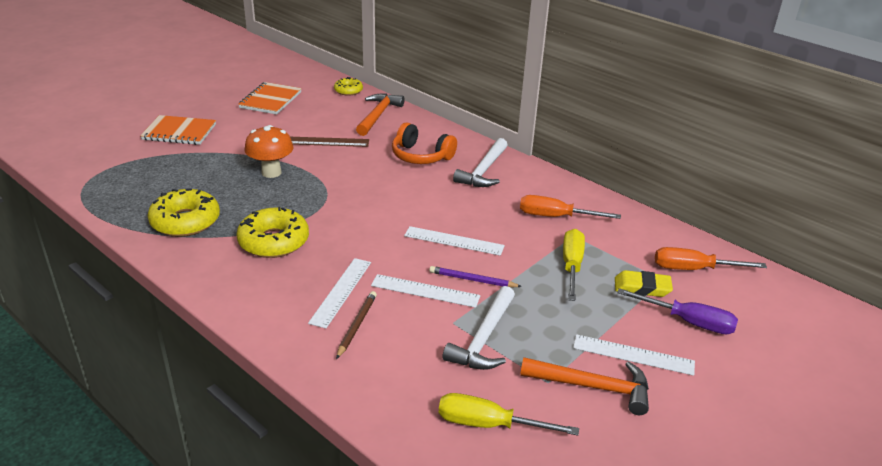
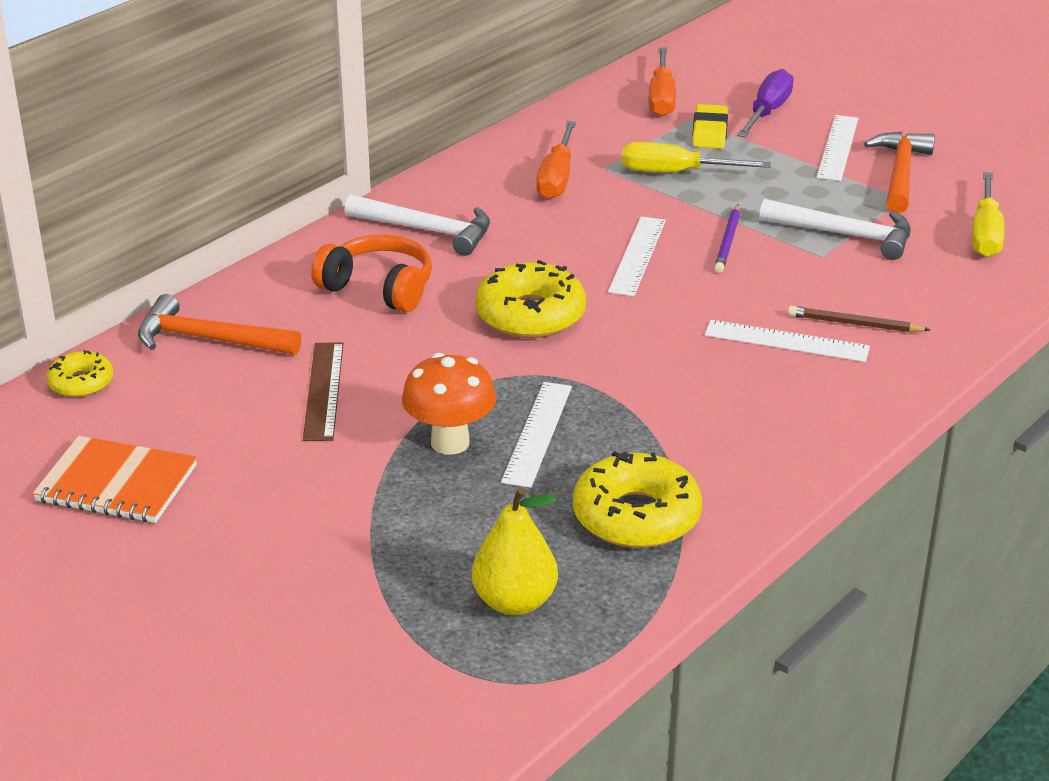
camera: 90 degrees left, 0 degrees up
orange notebook [140,115,216,145] -> none
yellow donut [236,207,309,258] -> yellow donut moved to [475,260,586,338]
white ruler [371,274,480,308] -> white ruler moved to [501,382,572,488]
orange headphones [392,123,457,164] -> orange headphones turned 90 degrees counterclockwise [311,234,432,313]
none -> yellow pear [472,487,558,615]

